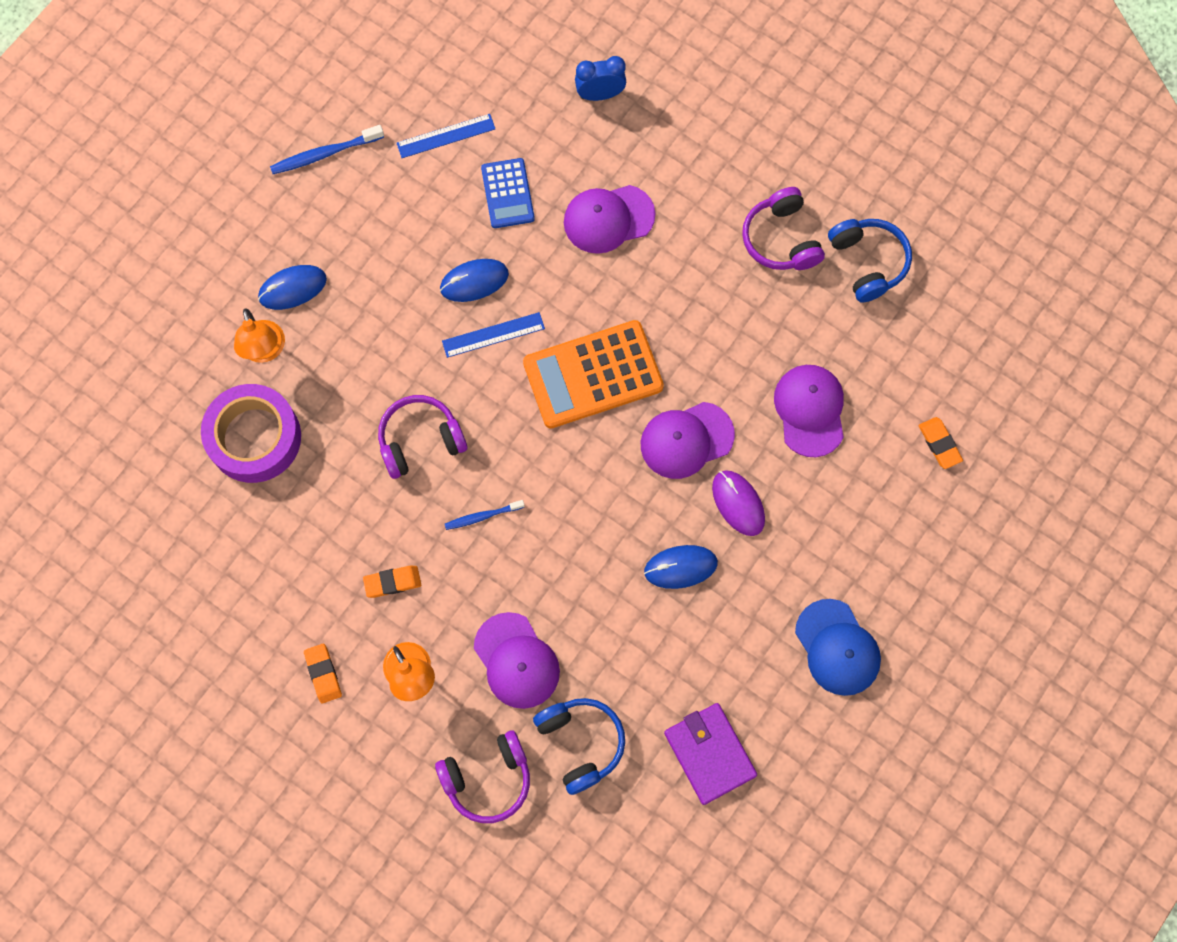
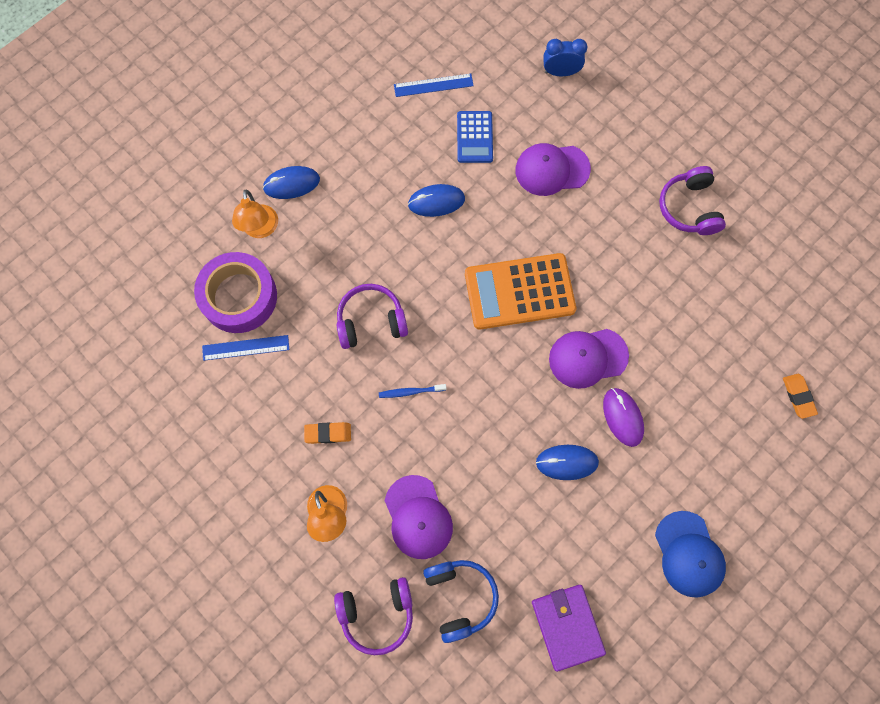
camera: 10 degrees right, 0 degrees up
blue toothbrush [270,125,384,174] -> none
orange eraser [304,643,342,704] -> none
blue ruler [442,312,545,358] -> blue ruler moved to [202,335,289,361]
purple cap [774,365,844,457] -> none
blue headphones [828,219,912,303] -> none

